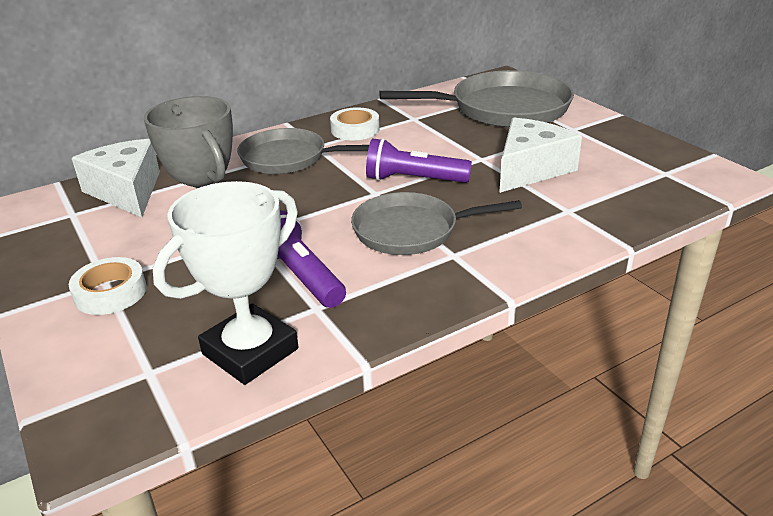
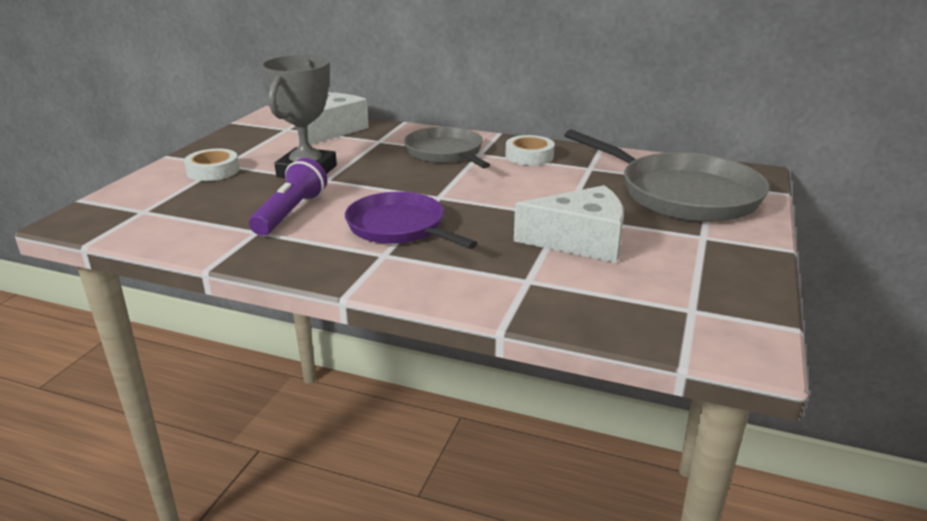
camera: 50 degrees right, 5 degrees down
white trophy [153,181,298,385] -> none
grey pan [351,192,522,255] -> purple pan [345,192,478,249]
purple flashlight [366,138,472,183] -> none

